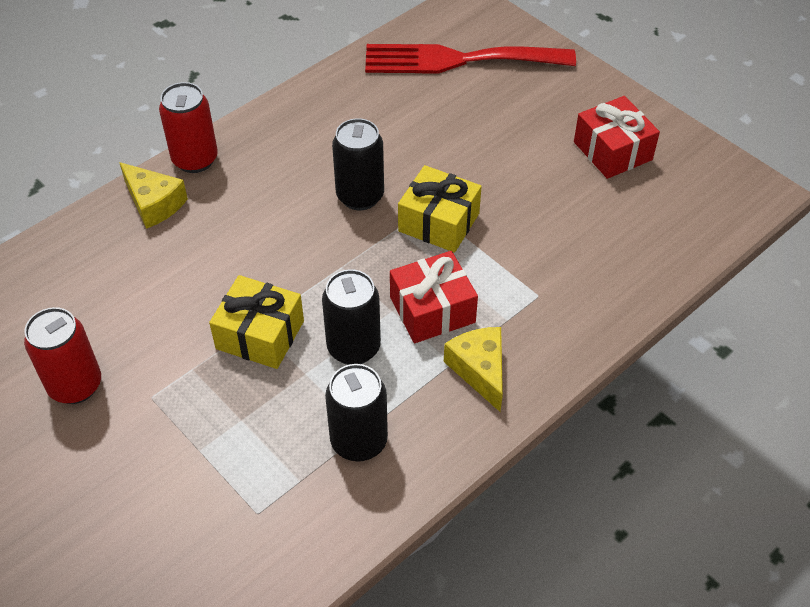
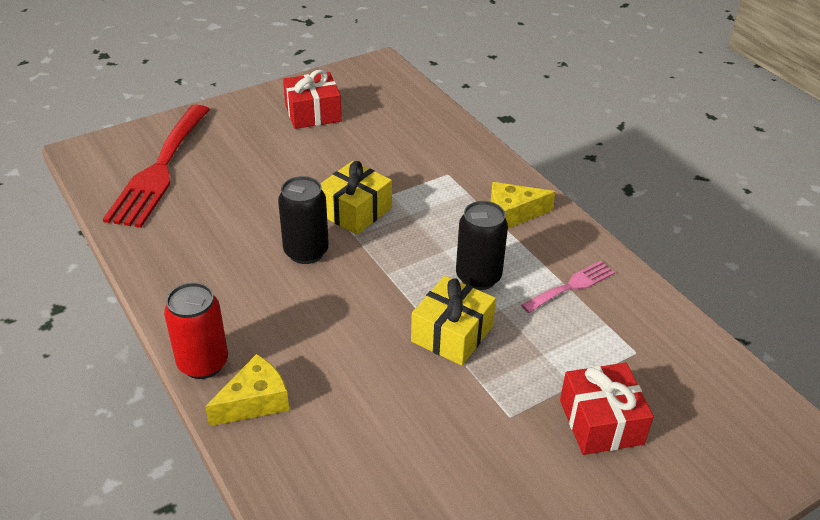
camera: 80 degrees left, 10 degrees down
red can [24,307,101,404] -> none
black can [325,364,388,462] -> pink fork [521,261,615,313]
red gift [390,251,478,343] -> red gift moved to [560,363,654,455]

